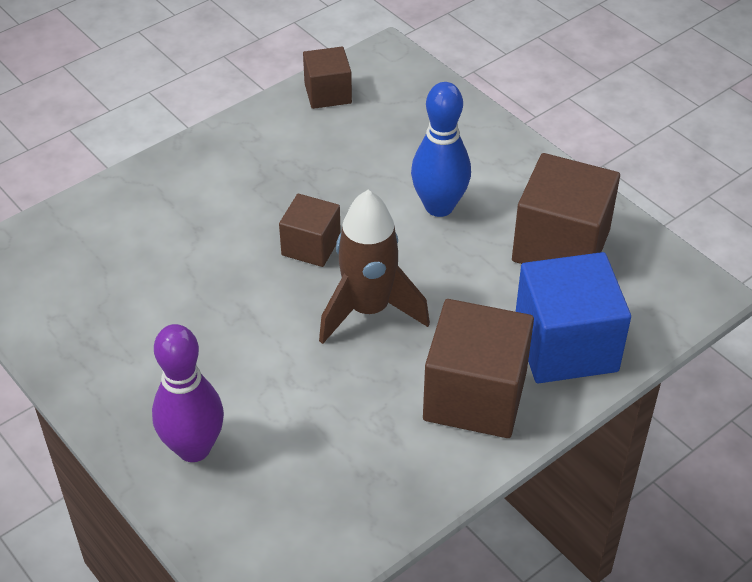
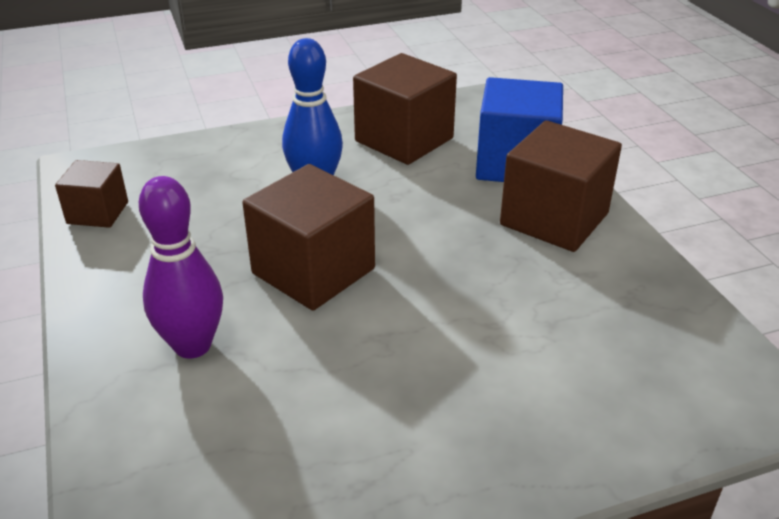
camera: 70 degrees left, 10 degrees down
purple bowling pin [152,324,224,462] -> purple bowling pin moved to [139,176,223,359]
brown cube [279,194,341,267] -> brown cube [242,164,375,311], size x1.74
brown rocket [319,190,430,344] -> none

